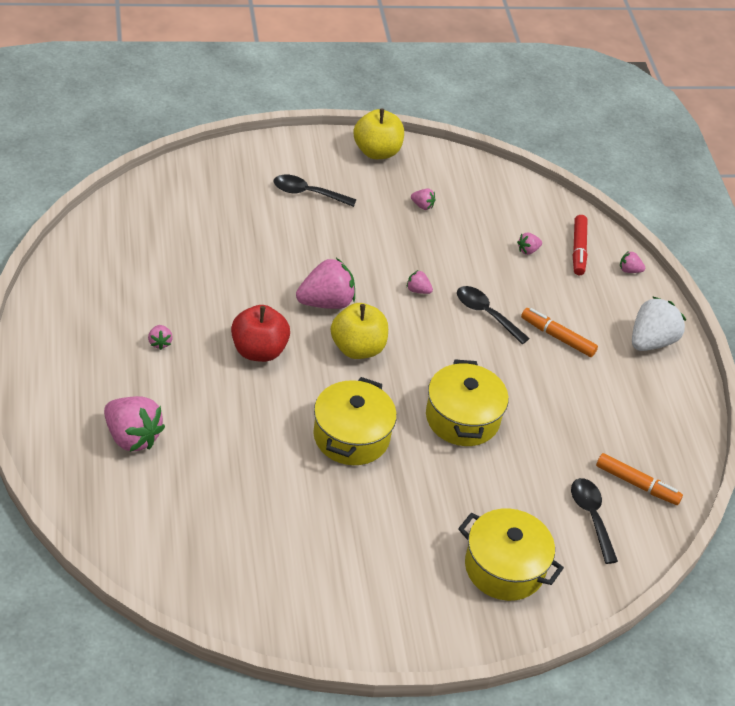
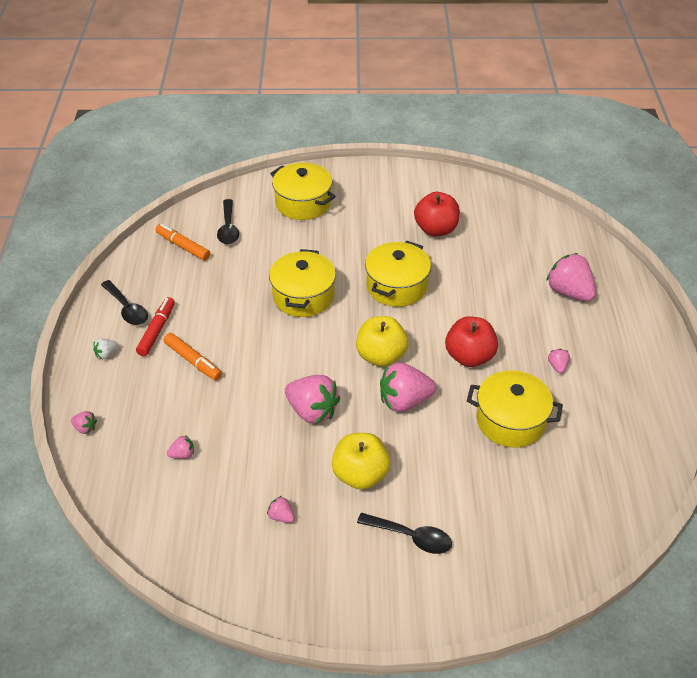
camera: 165 degrees left, 0 degrees up
yellow apple [353,109,404,159] -> yellow apple moved to [332,433,390,490]
pink strawberry [407,270,433,294] -> pink strawberry [285,375,340,424], size x2.19
black spoon [457,286,530,344] -> black spoon moved to [101,280,148,325]
red marker [573,215,587,275] -> red marker moved to [136,297,175,356]
white strawberry [632,296,686,351] -> white strawberry [93,338,118,359], size x0.46
none -> red apple [414,192,460,236]
none -> yellow pot [467,370,563,448]

